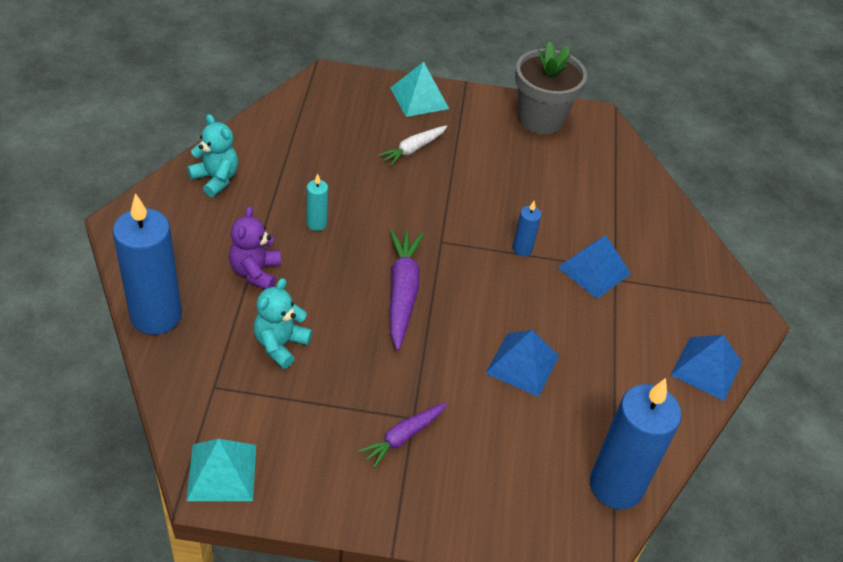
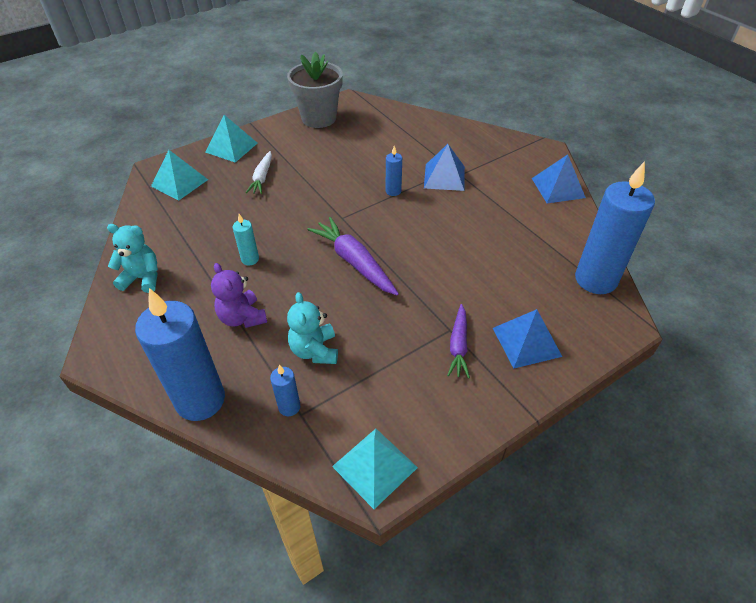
camera: 35 degrees left, 0 degrees up
blue pyramid [485,330,559,397] -> blue pyramid moved to [493,309,562,369]
none -> turquoise pyramid [151,150,208,201]
none -> blue candle [270,365,300,416]

